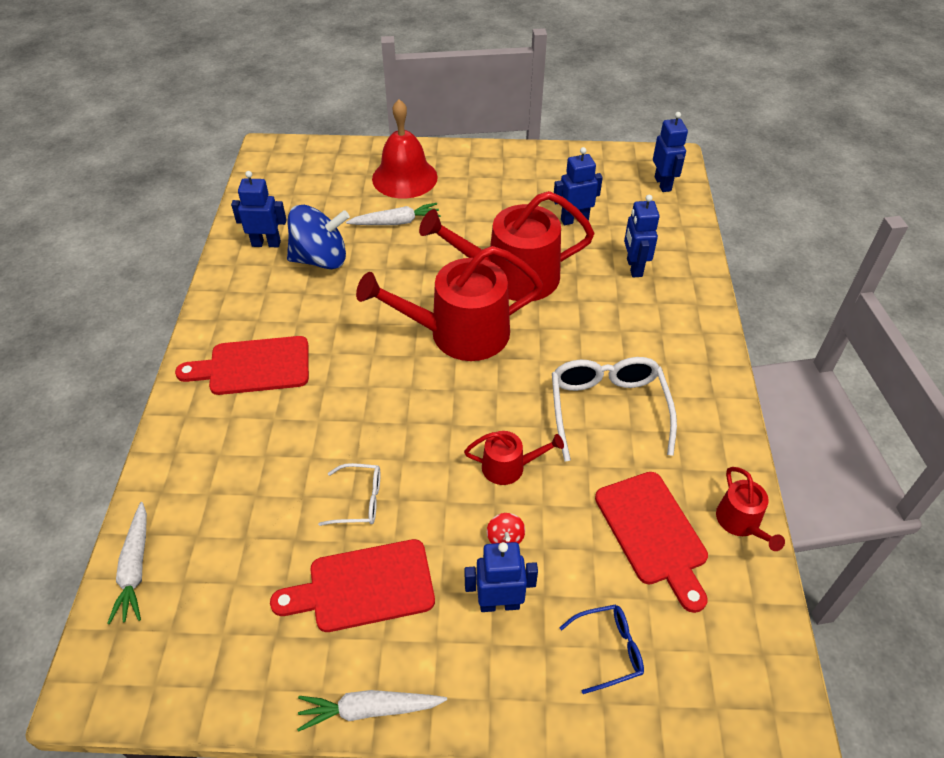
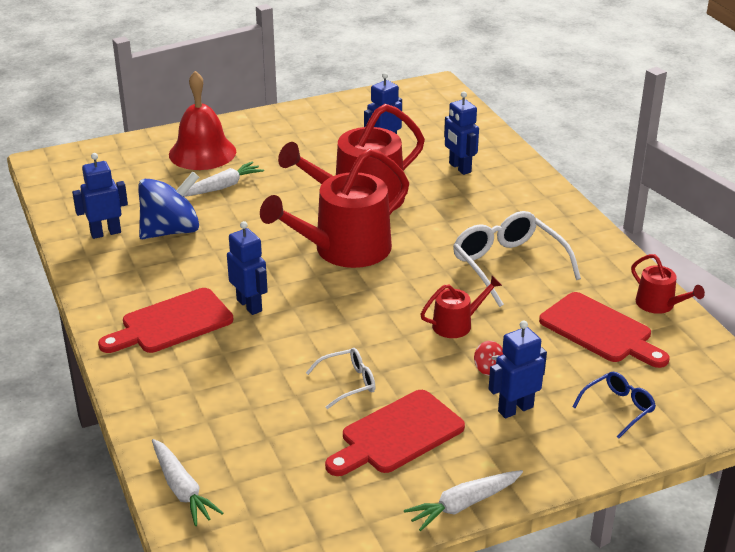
camera: 25 degrees left, 15 degrees down
blue robot [653,112,688,192] -> blue robot moved to [227,221,268,315]

